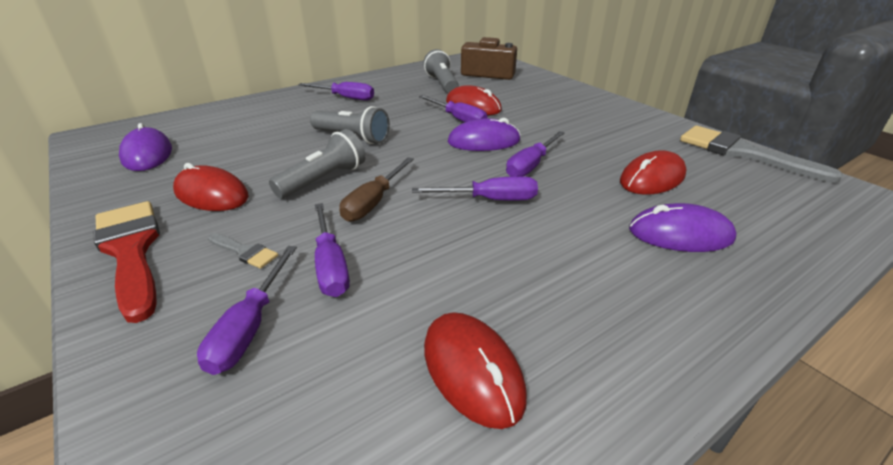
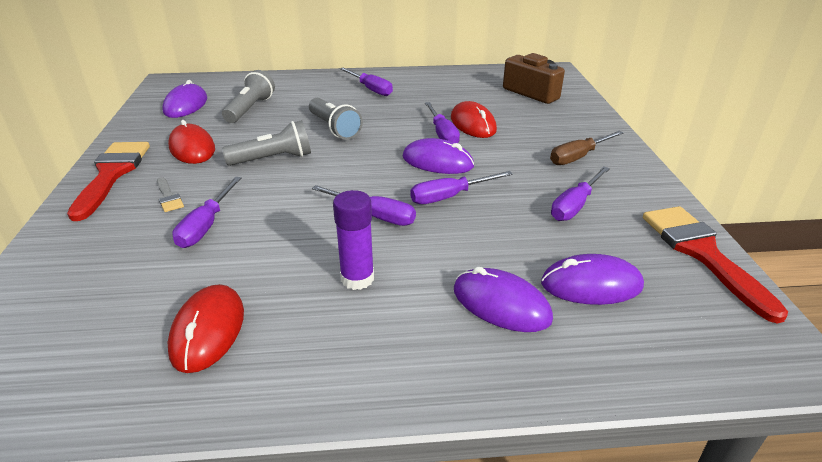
camera: 30 degrees right, 0 degrees up
purple screwdriver [197,246,297,375] -> purple screwdriver moved to [551,166,610,221]
brown screwdriver [340,157,414,222] -> brown screwdriver moved to [550,131,624,165]
grey flashlight [424,49,458,93] -> grey flashlight moved to [222,70,275,123]
red mouse [620,150,687,194] -> none
grey brush [680,126,843,183] -> red brush [643,206,788,323]
none -> purple glue stick [333,190,374,290]
none -> purple mouse [541,254,644,305]

